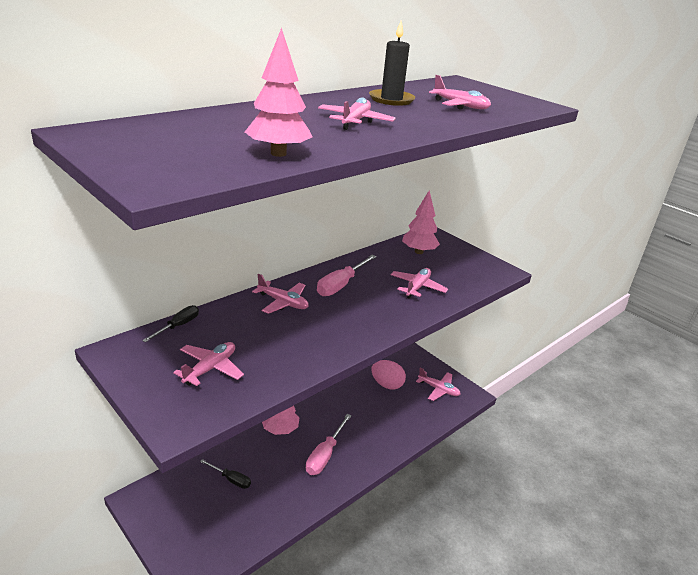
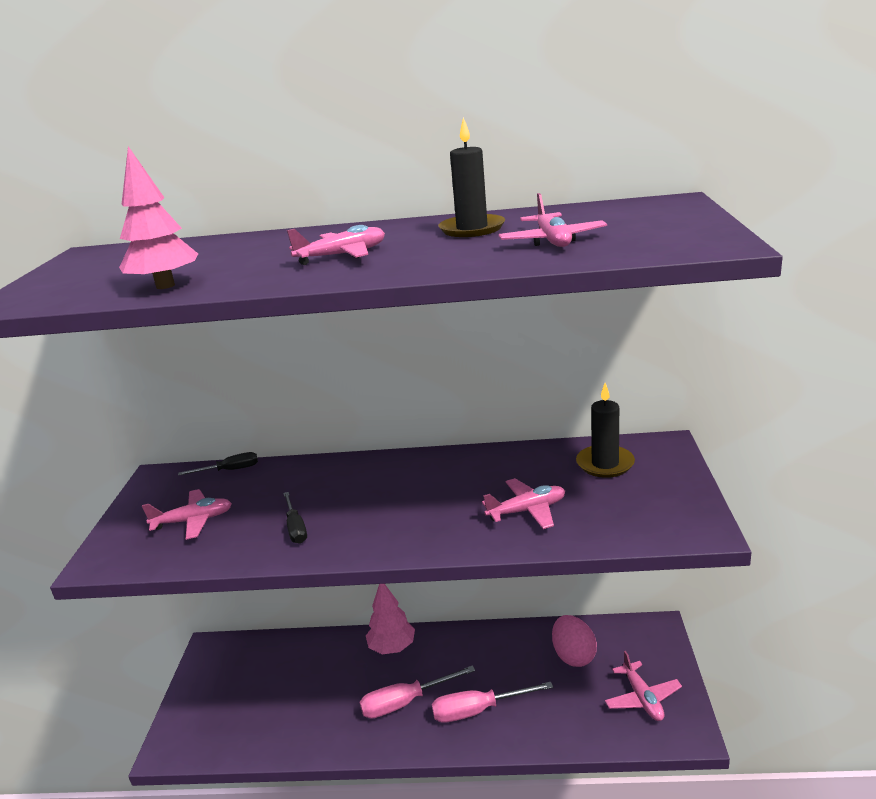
camera: 50 degrees right, 5 degrees down
black screwdriver [200,459,251,489] -> black screwdriver moved to [283,492,307,544]
pink plane [252,273,309,314] -> none
pink screwdriver [317,255,376,296] -> pink screwdriver moved to [432,682,553,723]
pink tree [402,190,440,254] -> black candle [576,383,635,478]

